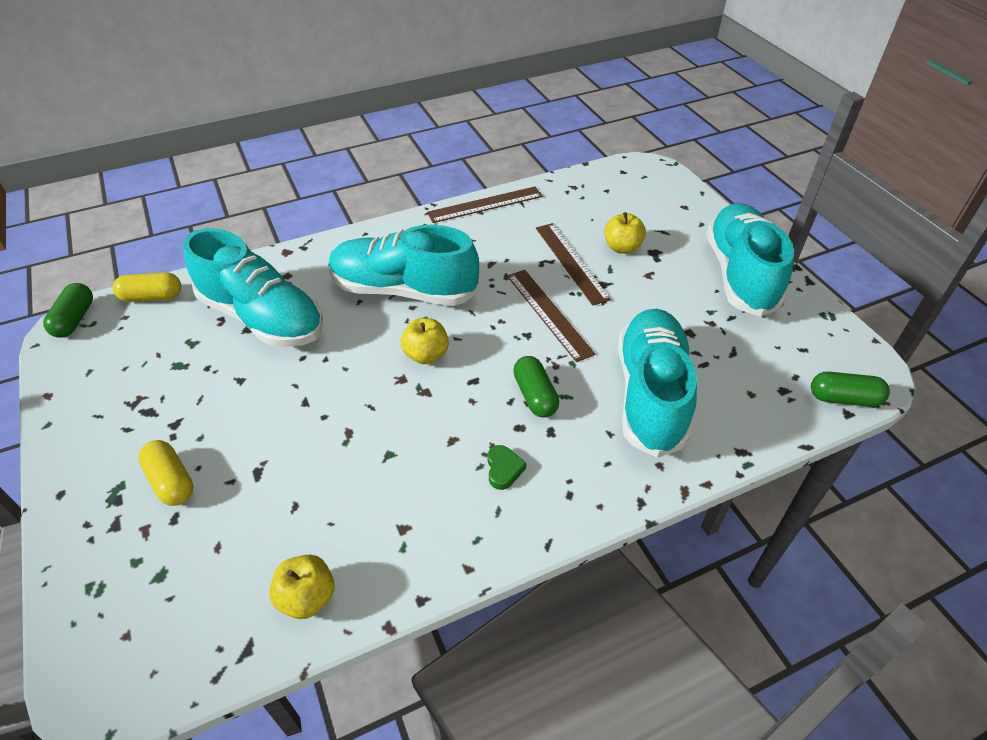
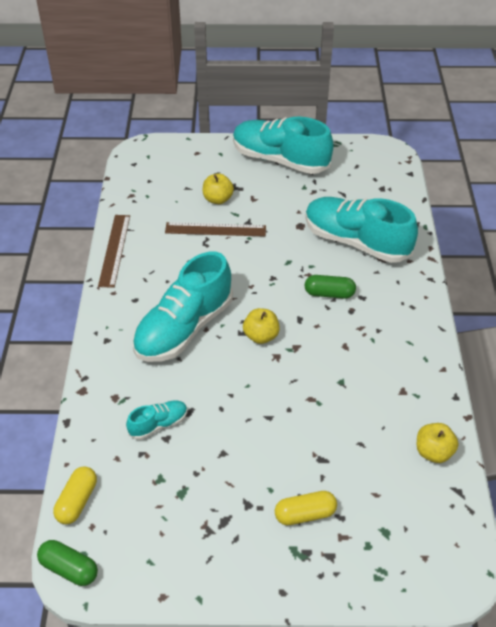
camera: 65 degrees left, 0 degrees up
turquoise shoe [183,228,323,347] -> turquoise shoe [126,401,187,440], size x0.45
green heart [488,445,526,490] -> none
brown ruler [507,270,595,362] -> none
green capsule [811,372,890,407] -> none

